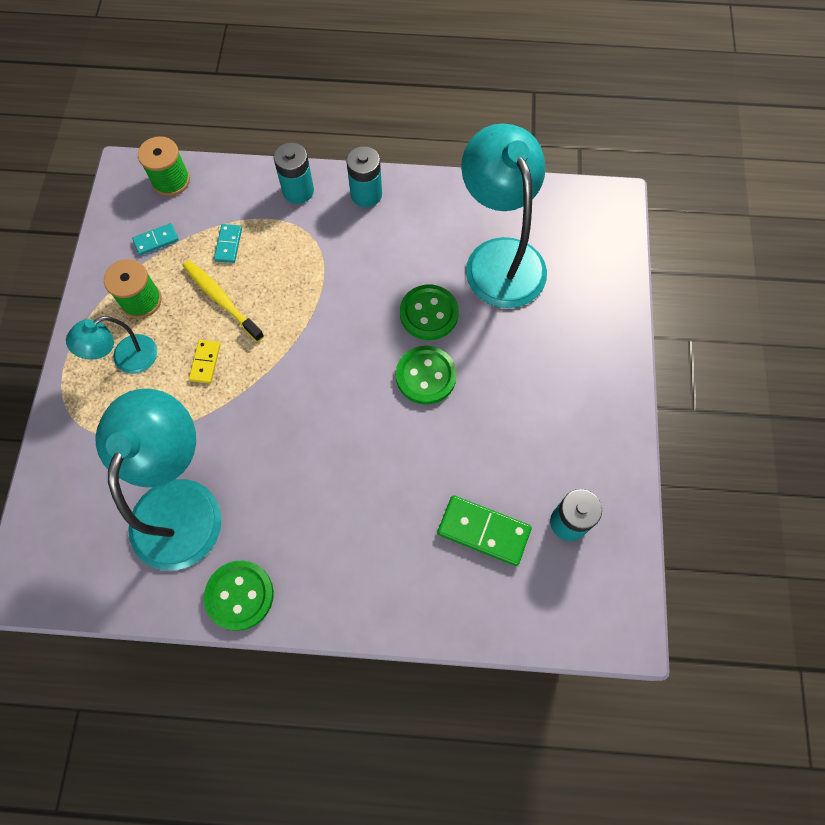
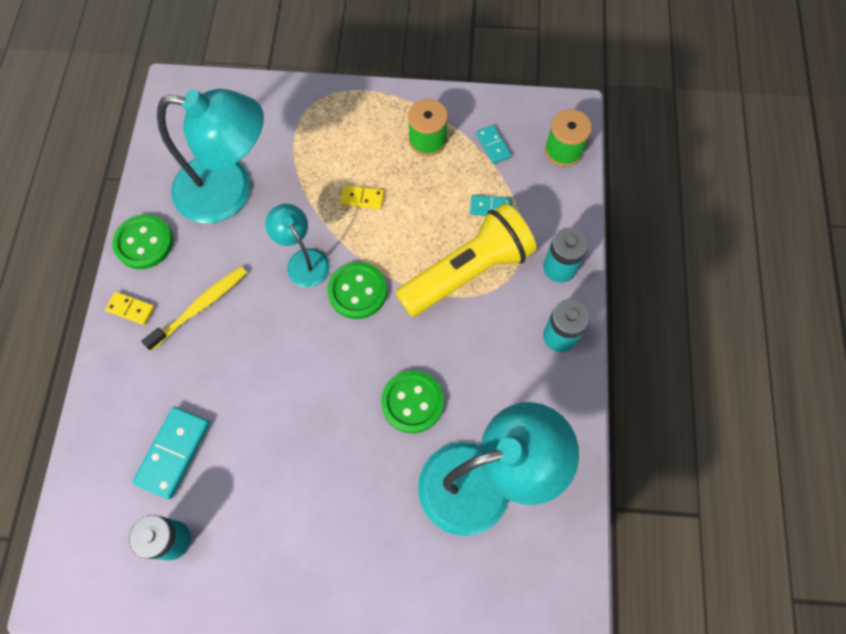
camera: 90 degrees right, 0 degrees up
turquoise lamp [66,316,157,374] -> turquoise lamp moved to [265,204,330,287]
yellow toothbrush [183,260,264,342] -> yellow toothbrush moved to [141,266,247,351]
green button [396,346,457,405] -> green button moved to [327,262,387,319]
green domino [437,495,532,566] -> turquoise domino [132,407,210,499]
none -> yellow domino [105,292,155,325]
none -> yellow flashlight [395,203,536,317]

